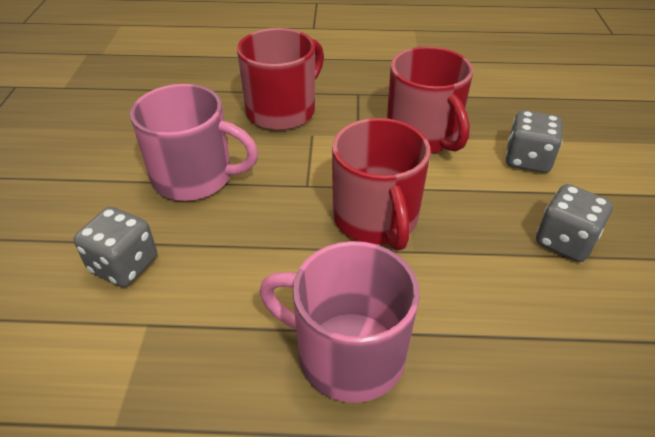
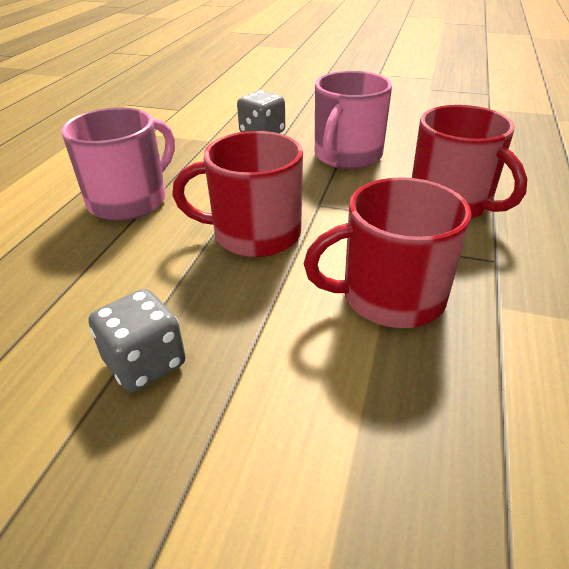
camera: 105 degrees right, 5 degrees down
grey dice [506,110,562,173] -> none

